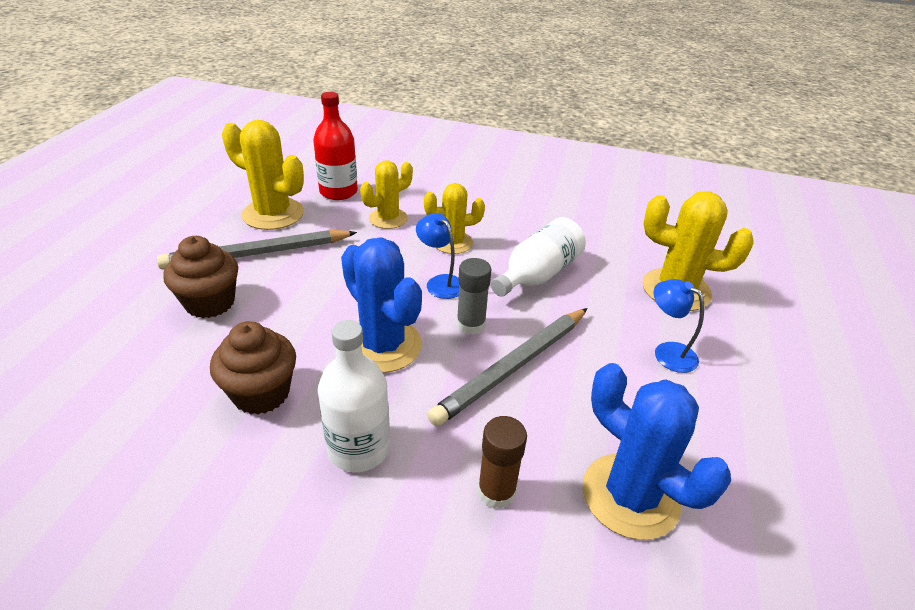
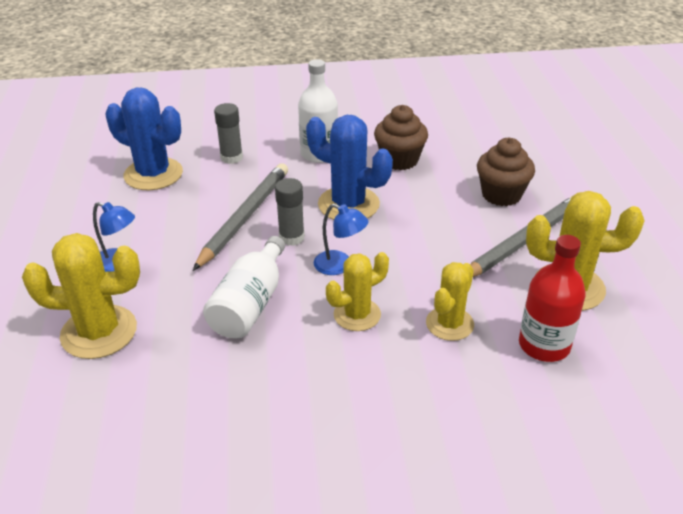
camera: 160 degrees right, 0 degrees up
brown glue stick [478,416,527,509] -> grey glue stick [214,103,243,164]

